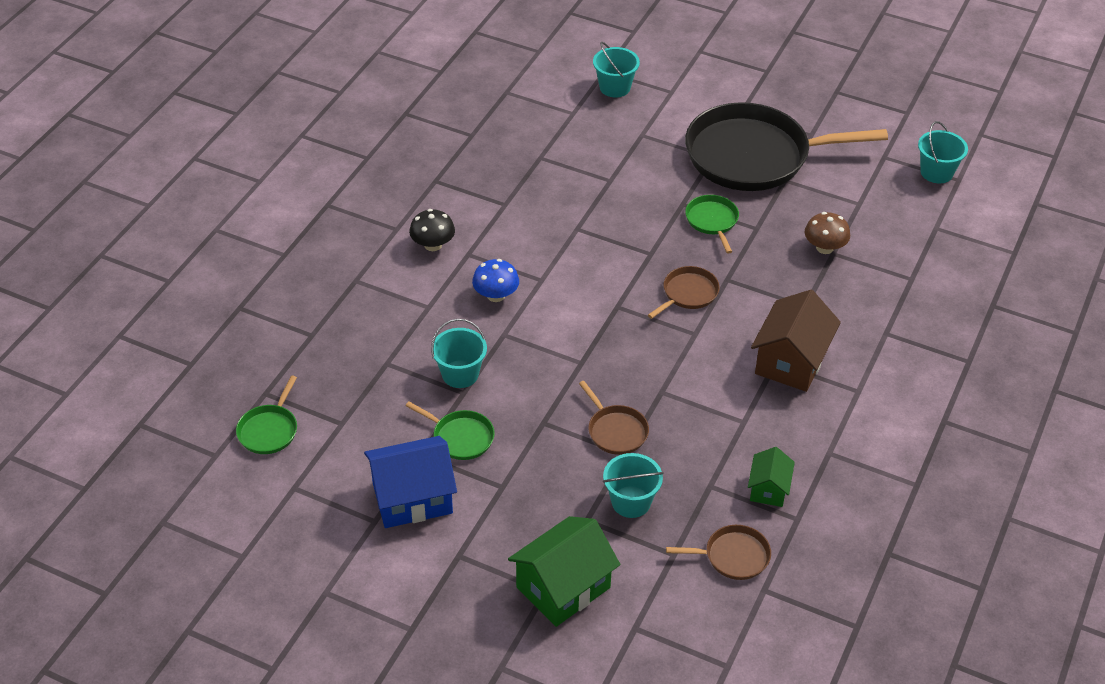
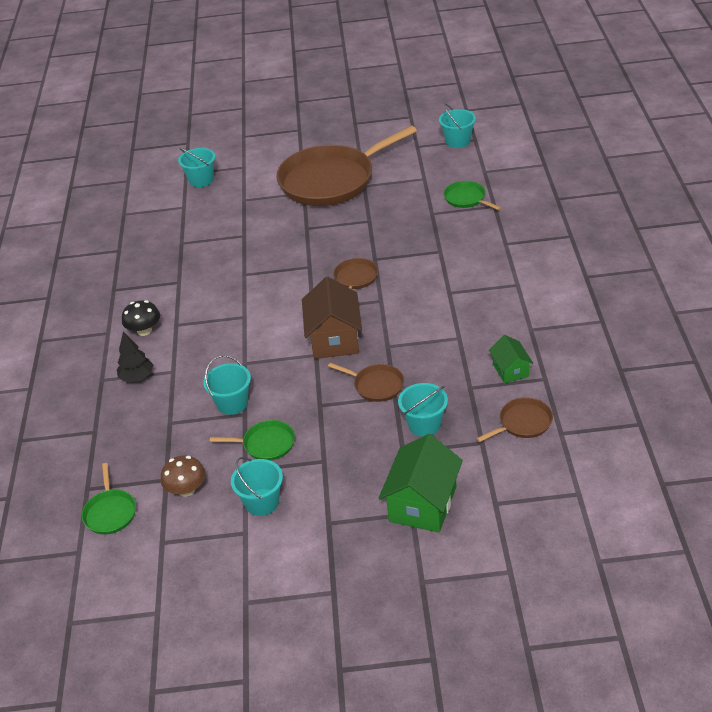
camera: 25 degrees left, 5 degrees down
blue house [364,436,457,528] -> turquoise bucket [231,457,283,516]
blue mushroom [472,259,519,302] -> none
black pan [685,102,888,191] -> brown pan [276,125,417,206]
green pan [685,195,739,254] -> green pan moved to [444,181,501,210]
brown house [751,290,841,392] -> brown house moved to [302,277,362,359]
brown mushroom [805,212,850,254] -> brown mushroom moved to [161,455,206,497]
none -> black tree [117,331,153,382]

